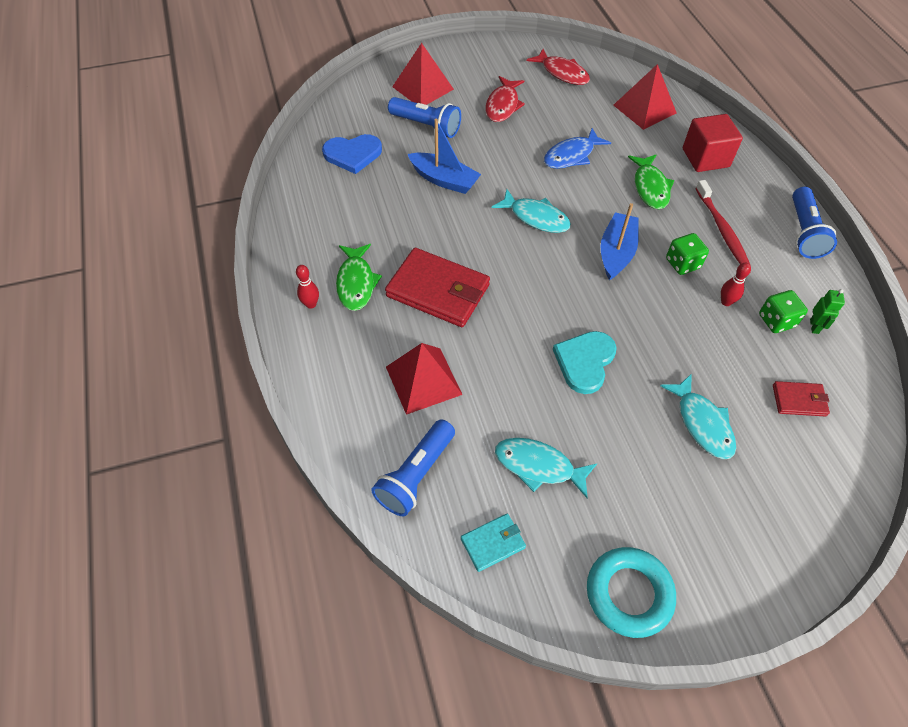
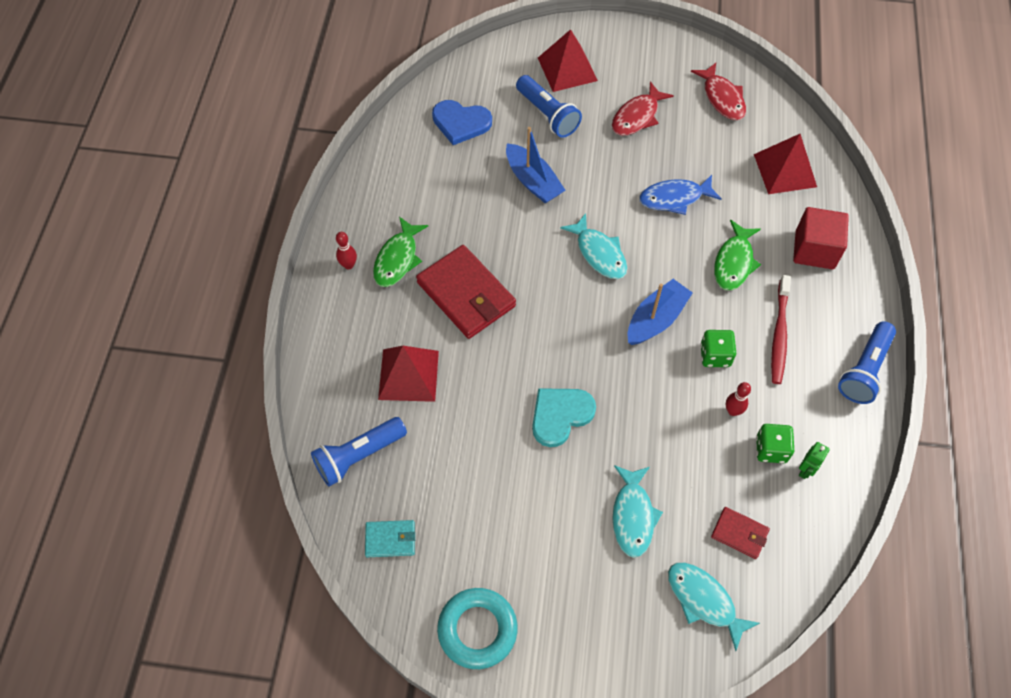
camera: 25 degrees right, 5 degrees up
turquoise fish [495,438,597,498] -> turquoise fish moved to [668,563,760,651]

